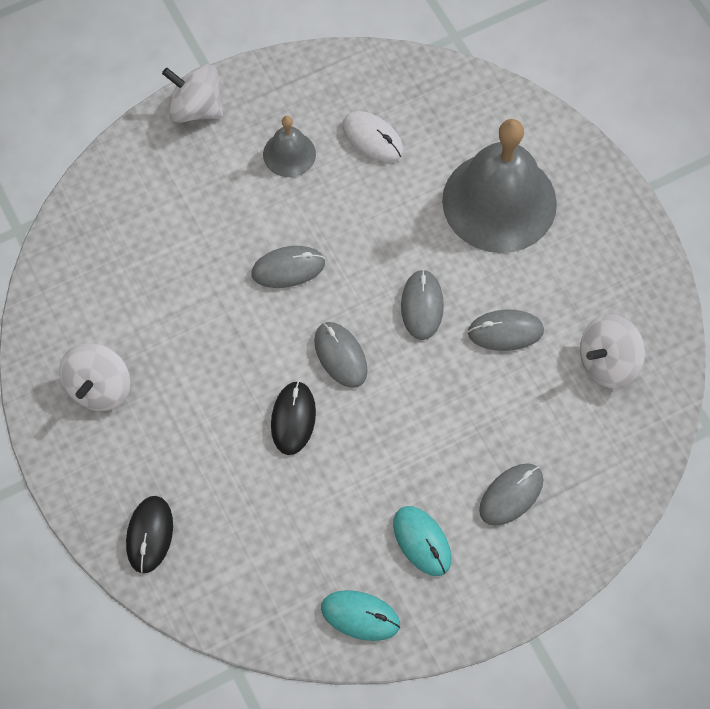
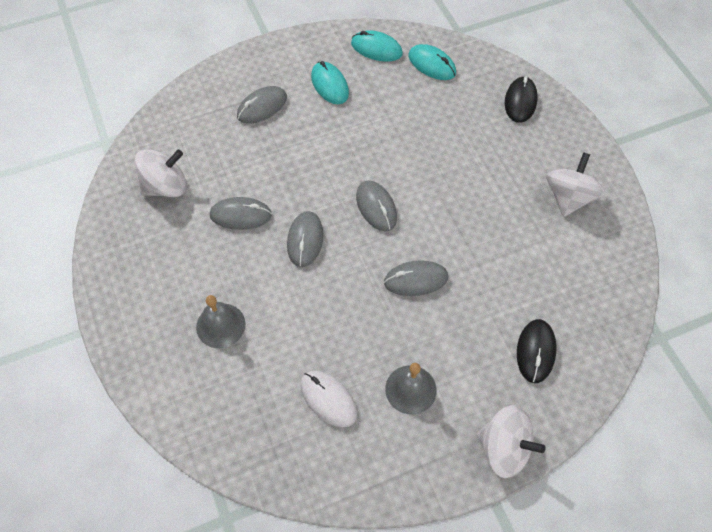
camera: 175 degrees left, 5 degrees down
black mouse [271,381,316,455] -> black mouse moved to [517,319,556,383]
grey bell [442,119,557,253] -> grey bell [196,295,245,348], size x0.47
none -> turquoise mouse [408,44,456,80]

